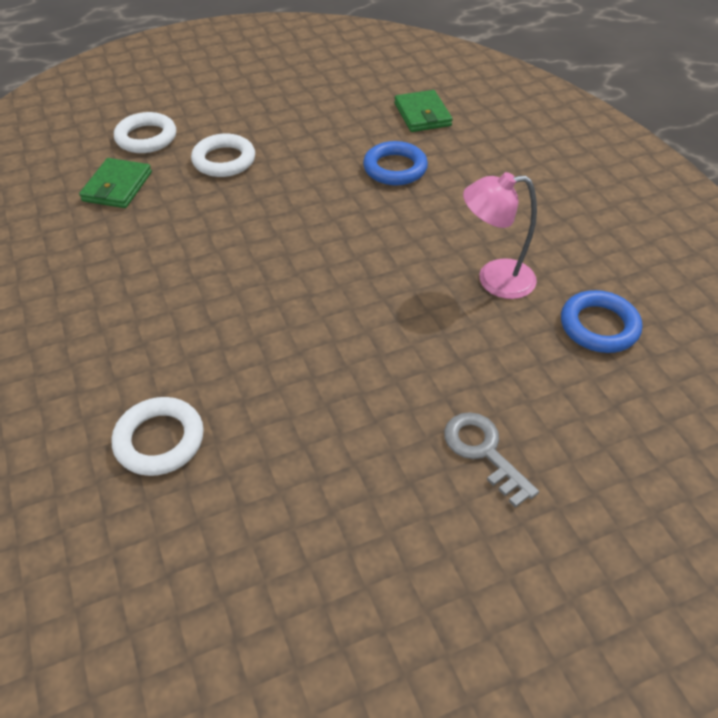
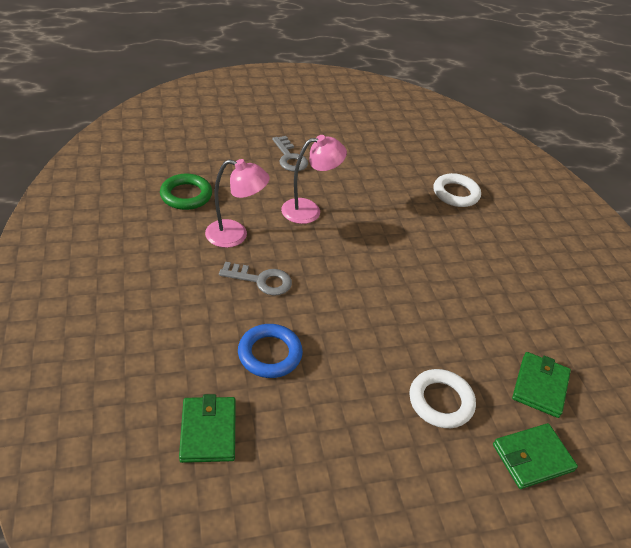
camera: 175 degrees left, 5 degrees down
white ring [114,112,176,153] -> green wallet [493,423,578,489]
blue ring [561,290,642,353] -> green ring [160,174,212,210]
none -> grey key [219,262,292,296]
none -> pink lamp [281,135,347,224]

